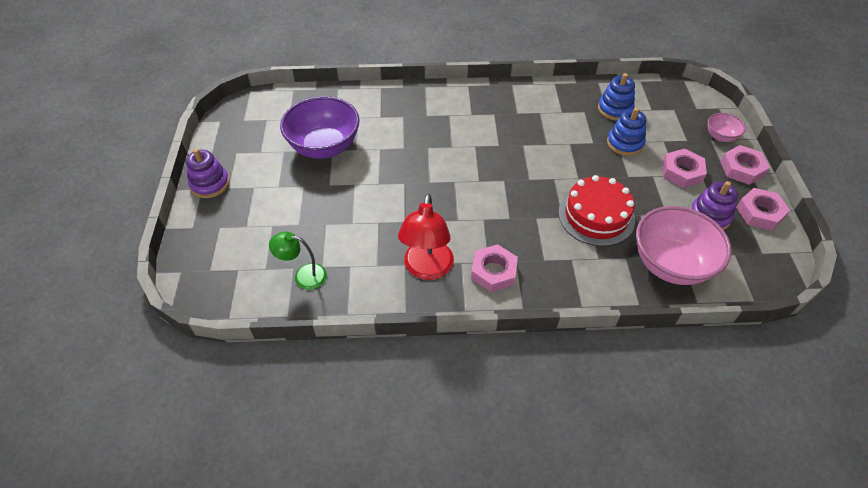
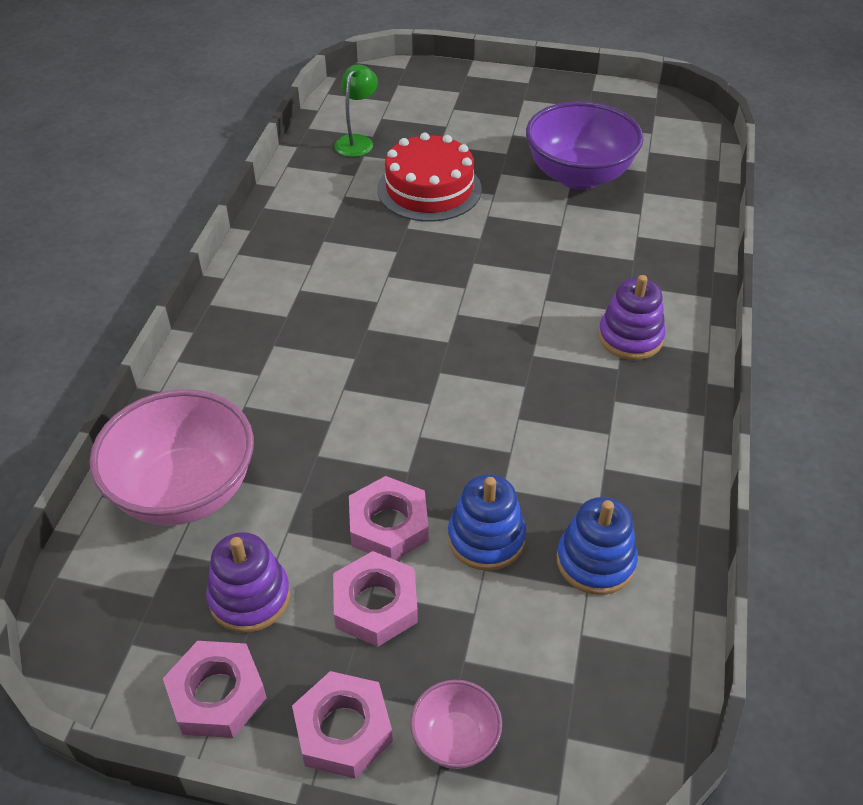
camera: 105 degrees right, 5 degrees down
purple stacking toy [186,149,229,198] -> purple stacking toy moved to [598,275,666,360]
red lamp [398,193,454,280] -> none
pink nut [471,244,518,292] -> pink nut moved to [349,476,429,560]
red cake [558,175,635,246] -> red cake moved to [377,132,482,222]

